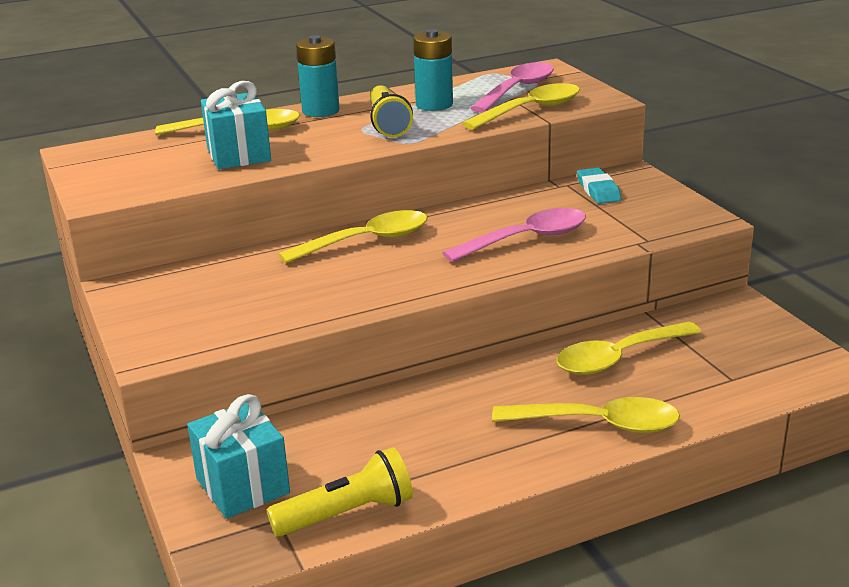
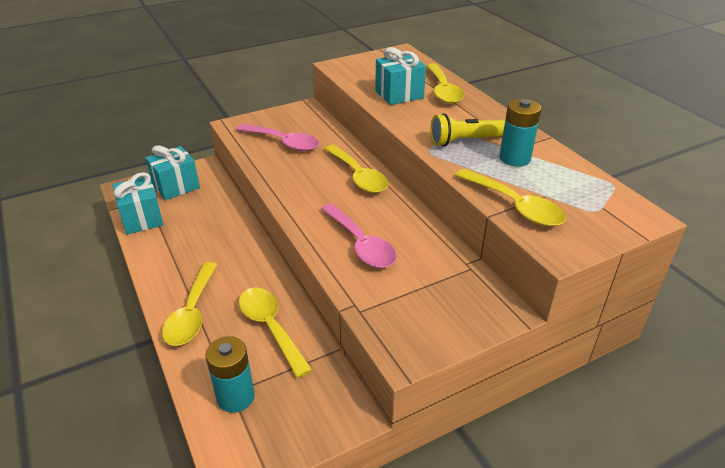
camera: 85 degrees right, 10 degrees up
yellow flashlight [267,447,413,537] -> turquoise gift [112,172,163,234]
turquoise battery [296,35,340,117] -> turquoise battery moved to [205,336,255,413]
pink spoon [470,62,554,113] -> pink spoon moved to [236,124,319,151]
turquoise eraser [577,168,621,204] -> none

